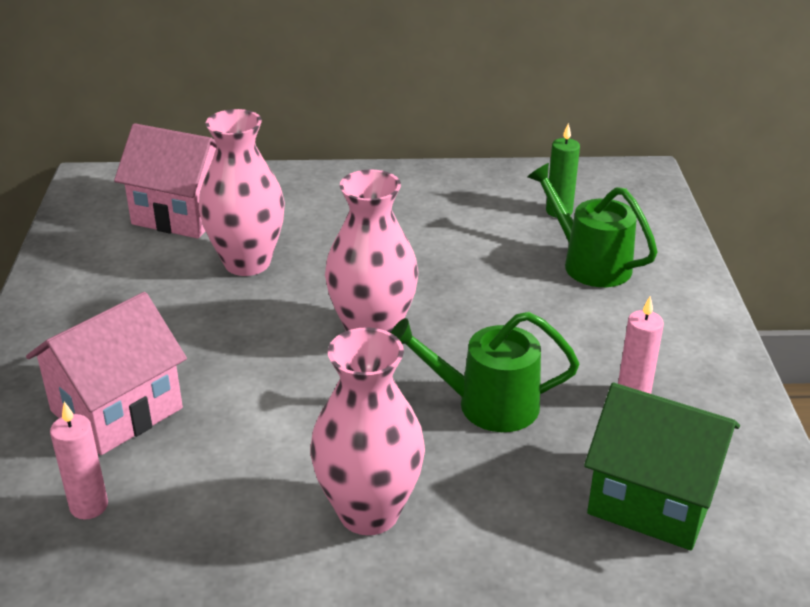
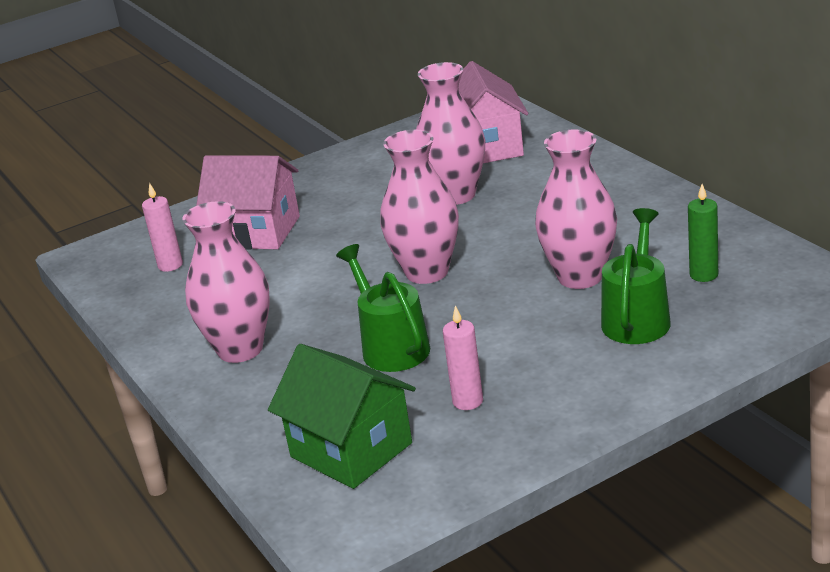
camera: 65 degrees right, 5 degrees down
green house [584,383,740,550] -> green house turned 45 degrees counterclockwise [268,344,416,489]
none -> pink vase [535,130,617,289]

